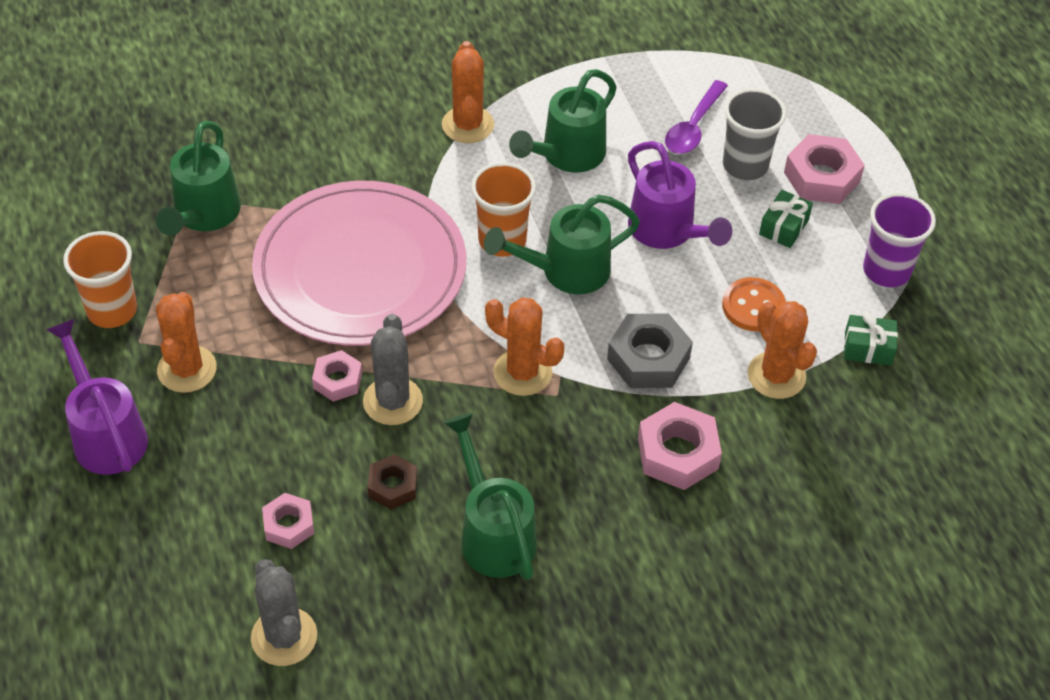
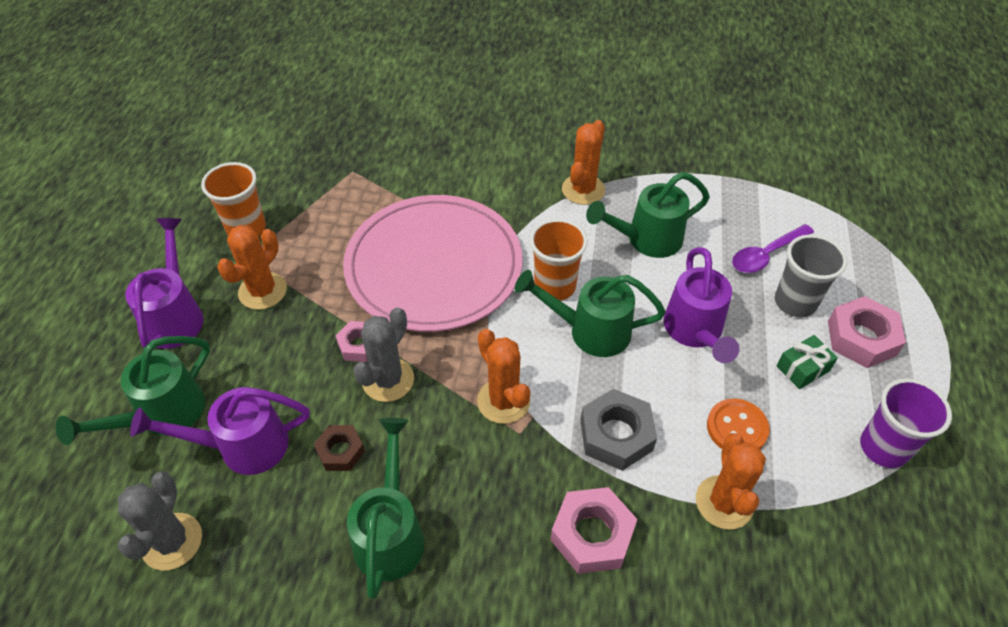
camera: 30 degrees right, 0 degrees up
green watering can [156,121,241,235] -> green watering can moved to [56,336,210,445]
pink nut [262,493,314,549] -> purple watering can [130,387,310,475]
green gift [844,312,898,365] -> none

